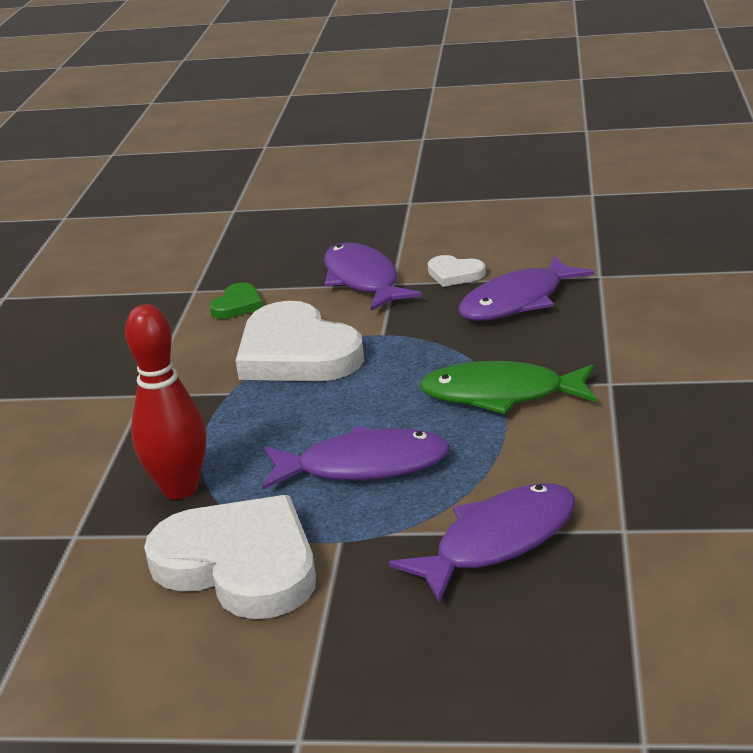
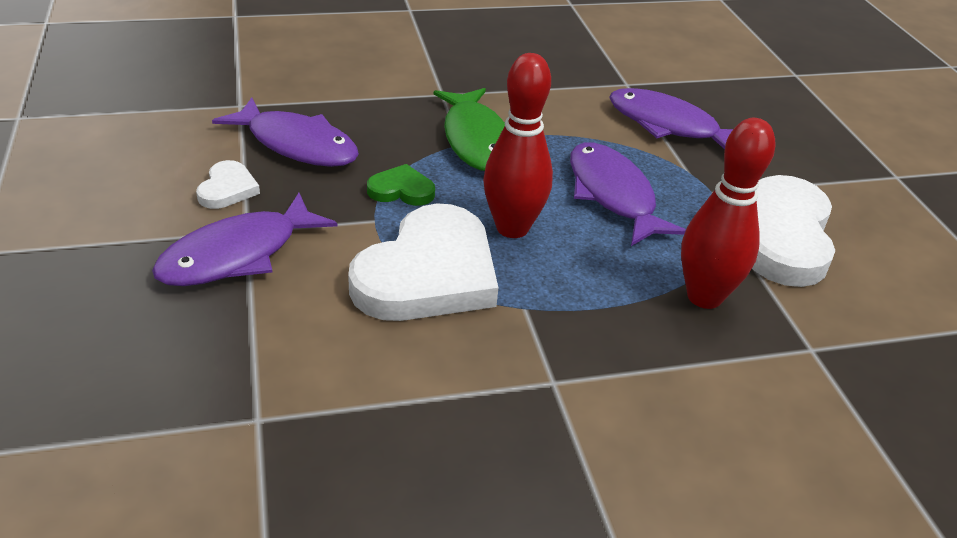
camera: 115 degrees left, 10 degrees up
green heart [209,283,263,319] -> green heart moved to [367,164,435,206]
none -> red bowling pin [483,53,553,238]

